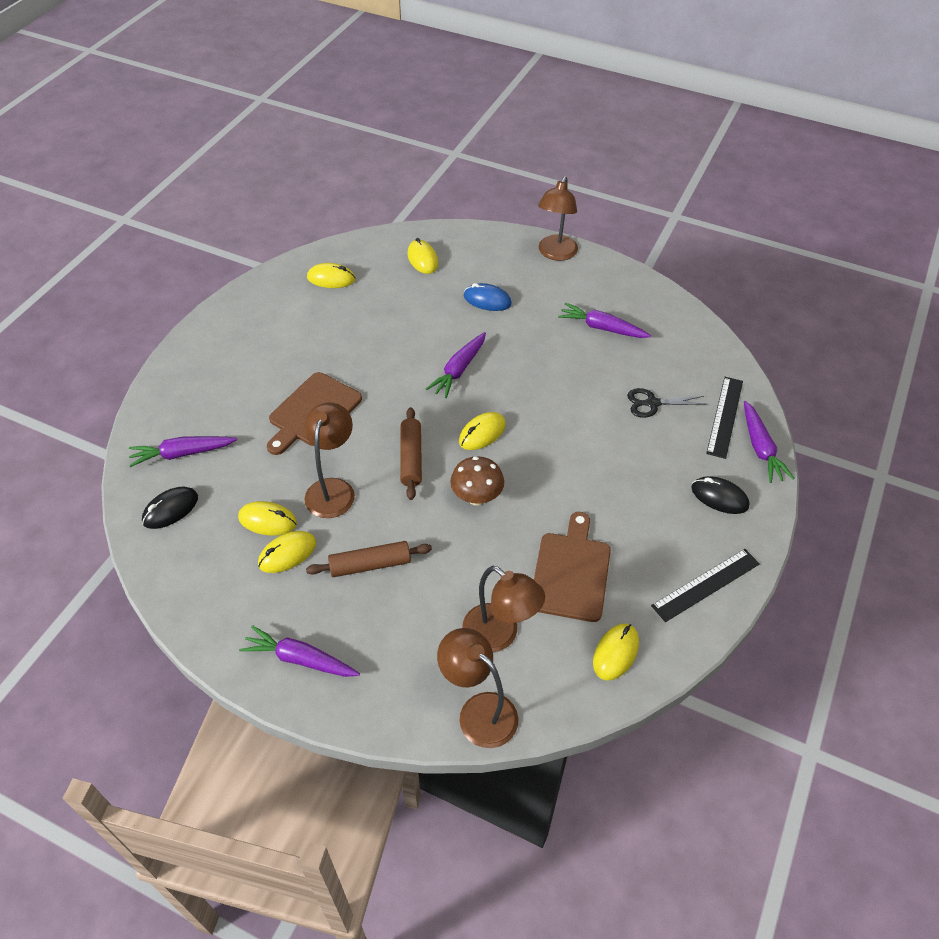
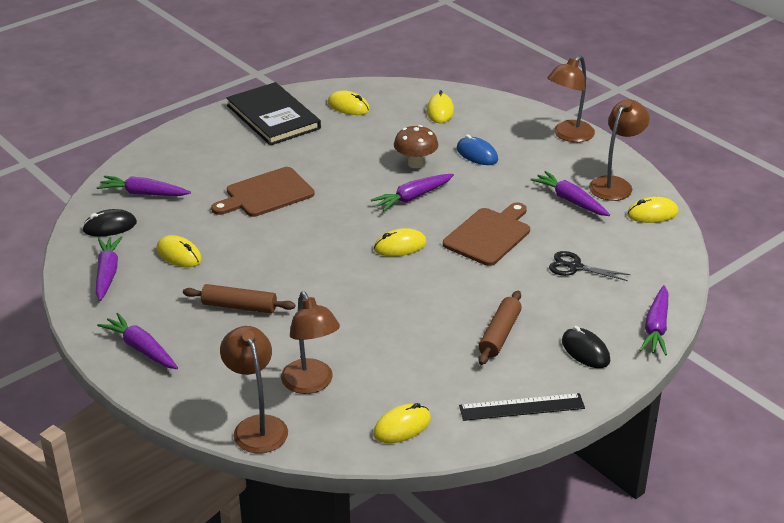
camera: 25 degrees right, 15 degrees down
yellow mouse [258,531,316,573] -> yellow mouse moved to [627,197,679,223]
brown lamp [304,403,355,518] -> brown lamp moved to [589,99,650,201]
brown rolling pin [400,407,422,500] -> brown rolling pin moved to [478,291,522,365]
brown mushroom [450,456,504,506] -> brown mushroom moved to [394,125,438,168]
brown cutting board [534,512,611,622] -> brown cutting board moved to [443,202,530,266]
black ruler [706,377,743,459] -> none
none -> purple carrot [96,237,123,301]
none -> black book [226,82,321,145]

